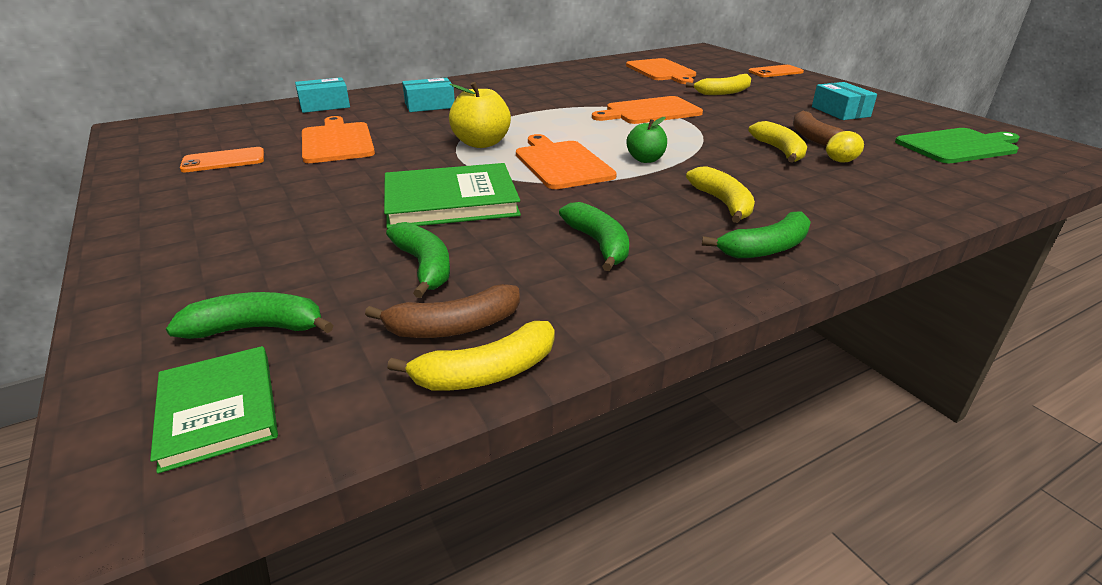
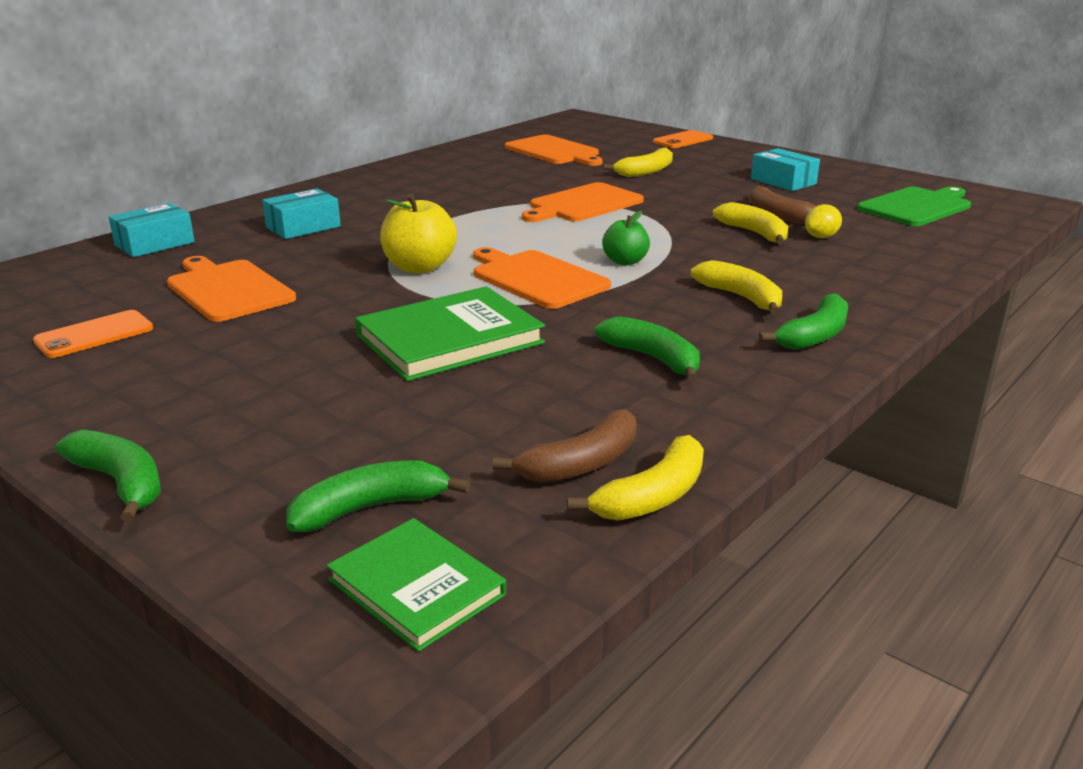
camera: 20 degrees left, 5 degrees down
green banana [386,222,450,298] -> green banana moved to [55,429,161,522]

